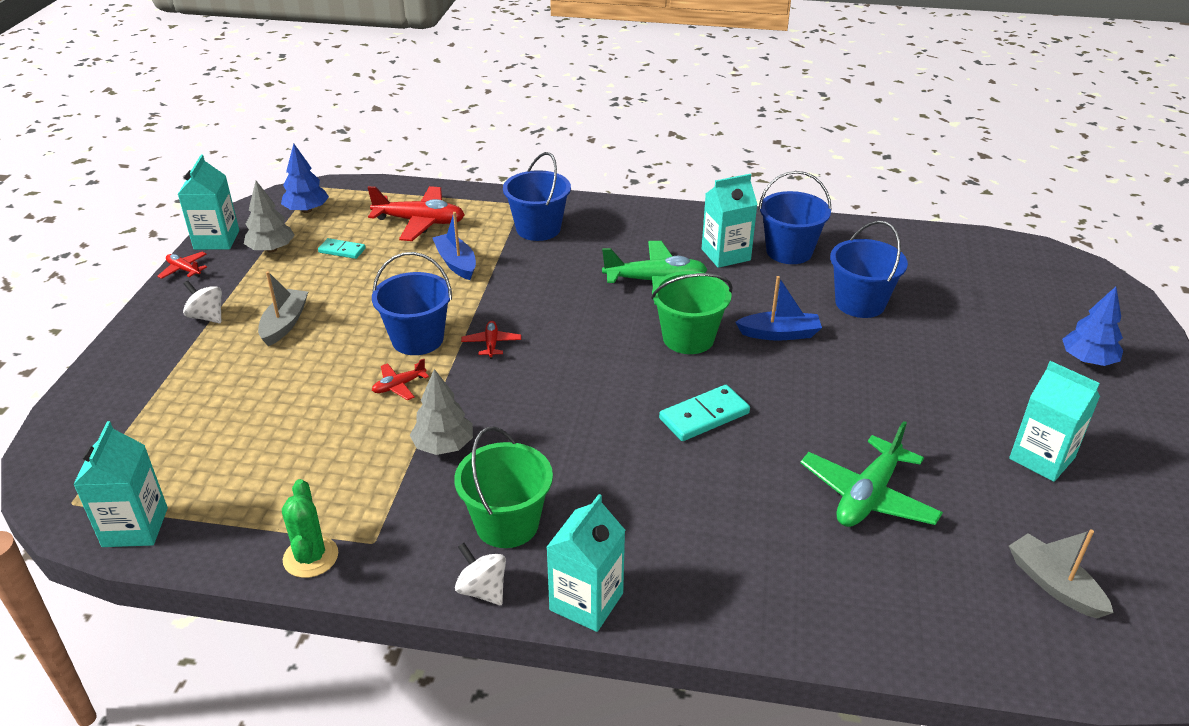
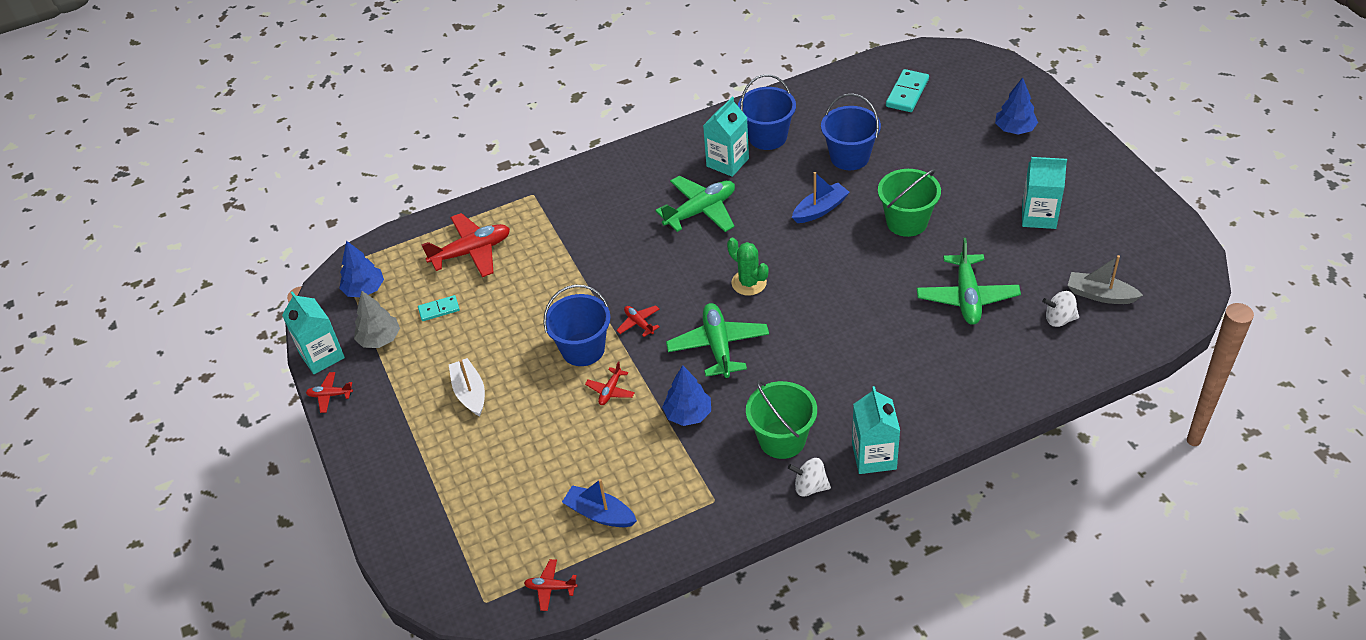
camera: 30 degrees left, 10 degrees up
turquoise carton [73,421,168,547] -> red plane [524,559,577,611]
white spinning top [183,281,222,323] -> white spinning top moved to [1042,291,1079,327]
grey boat [258,271,308,346] -> white boat [449,358,485,416]
green cactus [282,479,338,578] -> green cactus moved to [727,238,769,296]
grey tree [410,369,473,455] -> blue tree [662,365,711,426]
blue boat [433,212,476,280] -> blue boat moved to [562,479,637,527]
blue bucket [503,152,571,241] -> none
green bucket [651,271,733,354] -> green bucket moved to [878,169,941,237]
turquoise domino [659,385,750,441] -> turquoise domino moved to [886,69,929,112]
none -> green plane [666,303,769,379]

